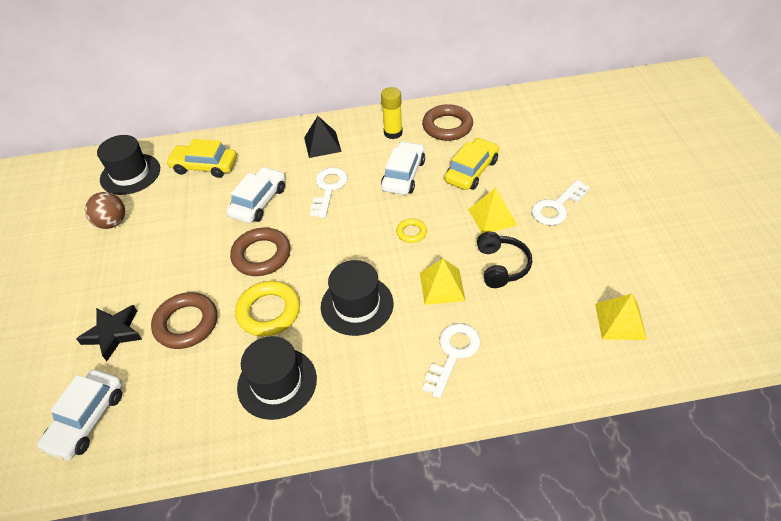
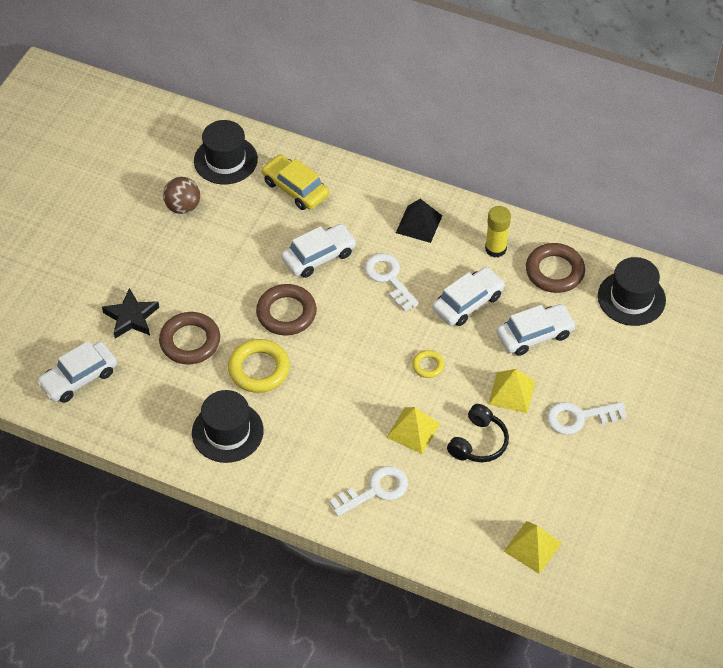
camera: 30 degrees right, 5 degrees up
white key [310,167,348,218] -> white key turned 75 degrees counterclockwise [364,253,419,311]
black hat [321,260,393,336] -> black hat moved to [598,257,666,326]
yellow car [445,138,499,190] -> white car [496,304,576,356]

